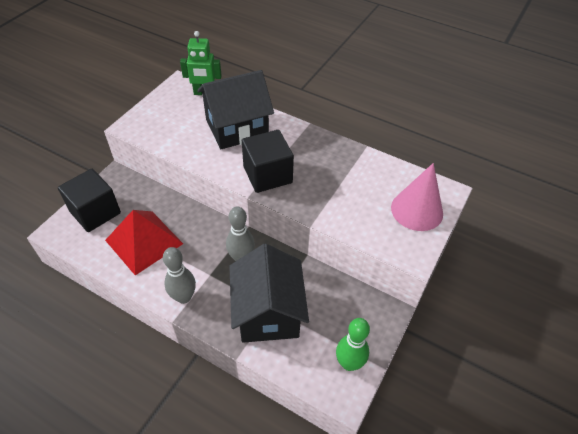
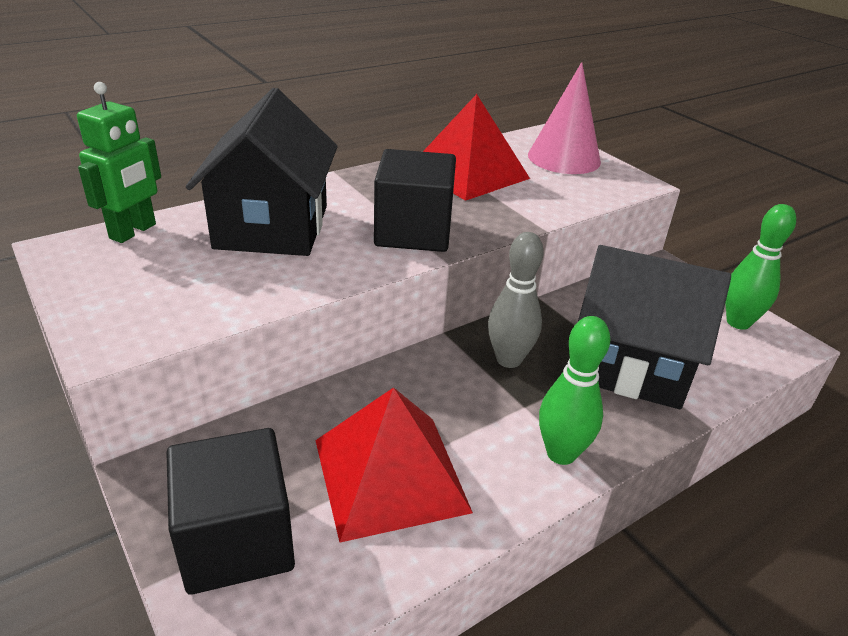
camera: 65 degrees left, 15 degrees down
grey bowling pin [163,247,196,304] -> green bowling pin [539,316,611,465]
none -> red pyramid [423,94,530,201]

